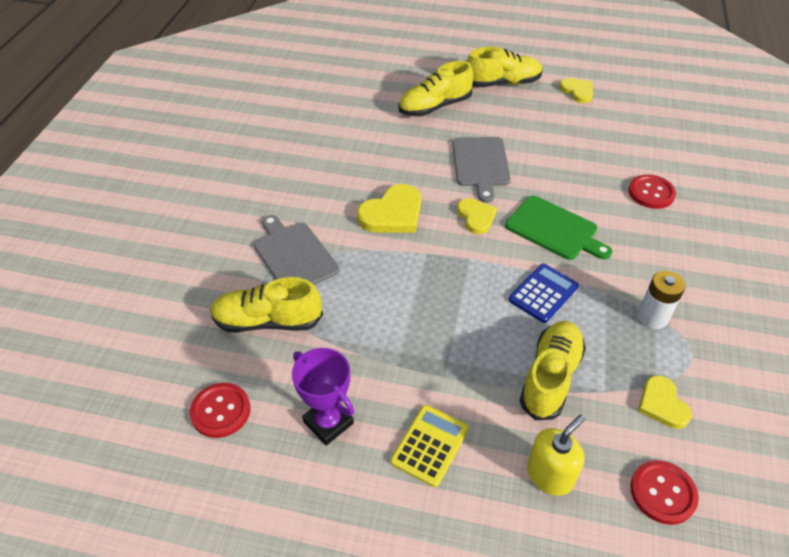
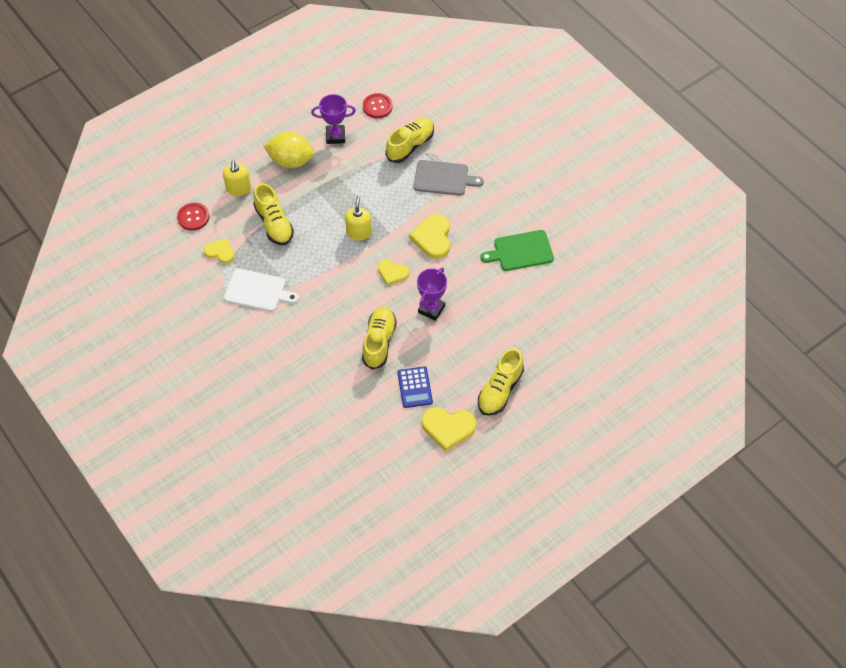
camera: 130 degrees right, 10 degrees up
yellow calculator [391,405,469,487] -> yellow lemon [264,132,314,168]
yellow shoe [399,61,473,116] -> yellow shoe moved to [362,307,397,370]
grey cutting board [452,137,511,203] -> purple trophy [417,268,447,321]
green cutting board [505,196,612,260] -> green cutting board moved to [481,230,554,271]
blue calculator [509,264,579,323] -> blue calculator moved to [397,367,433,408]
yellow heart [559,78,593,103] -> yellow heart [422,407,476,452], size x1.57
red button [628,175,676,209] -> none
white battery [638,271,686,329] -> white cutting board [224,269,299,312]
none -> yellow soap dispenser [345,195,372,240]

